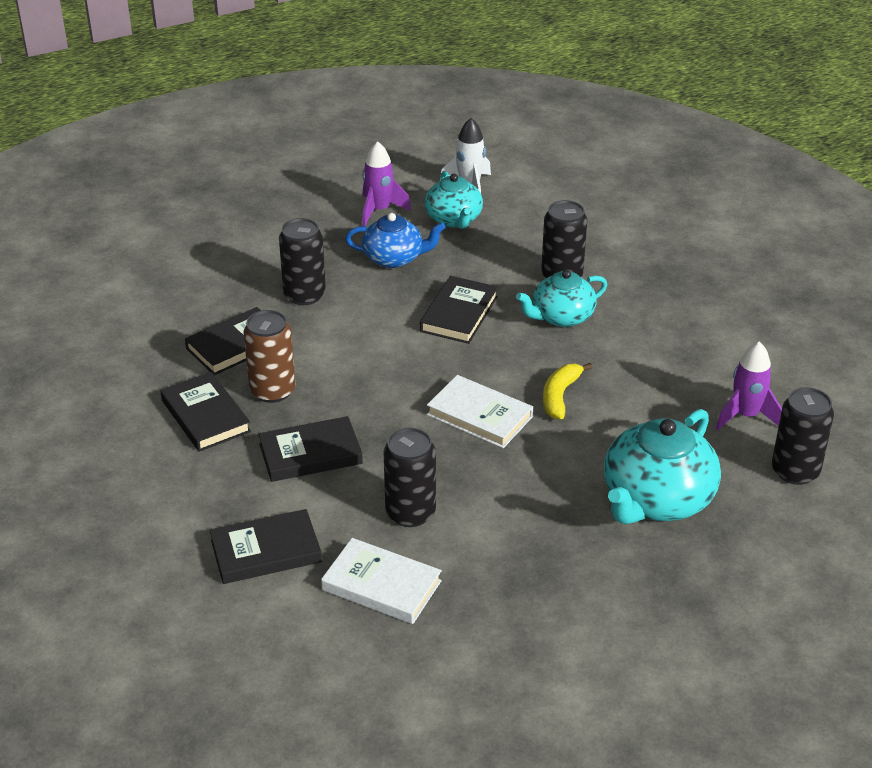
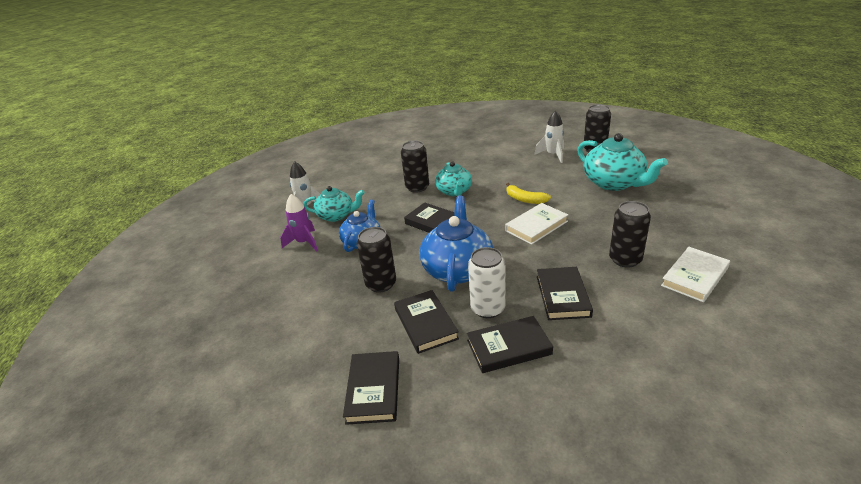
camera: 70 degrees left, 5 degrees down
black book [210,509,322,584] -> black book moved to [343,351,399,425]
brown can [243,310,295,403] -> white can [468,247,506,318]
purple rocket [716,342,782,430] -> white rocket [534,110,564,163]
none -> blue teapot [420,196,493,292]

